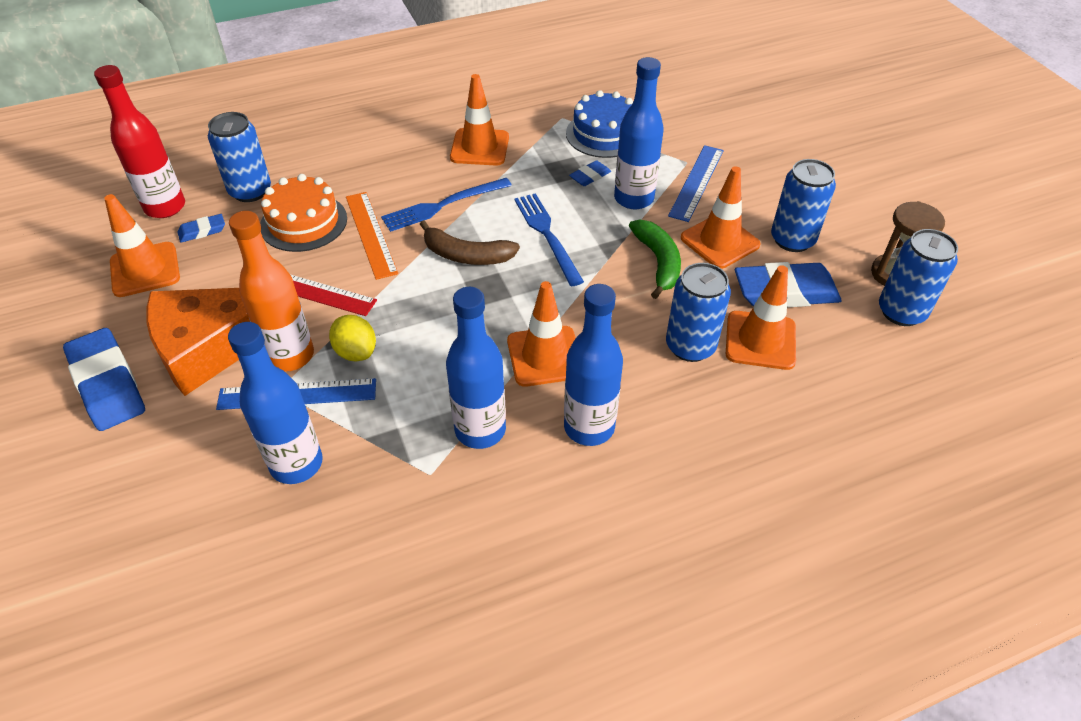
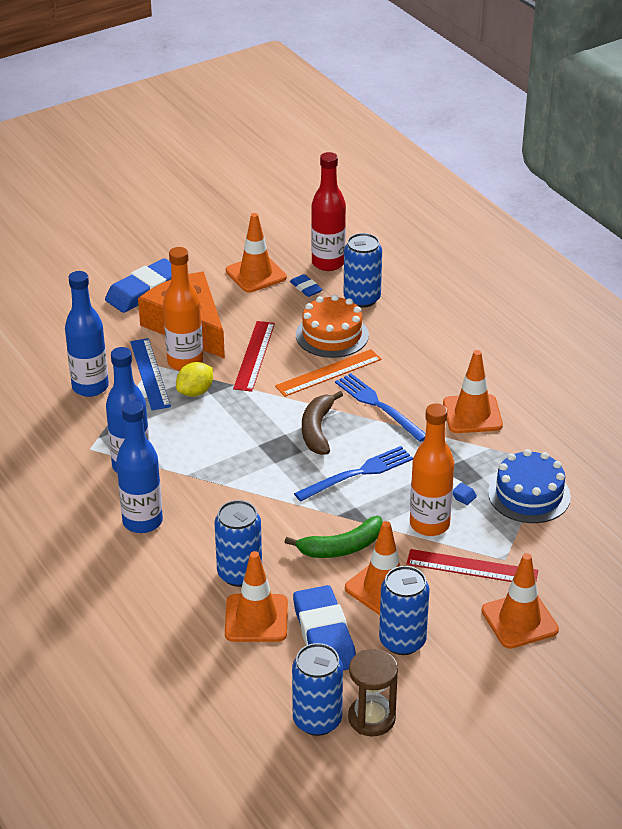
camera: 80 degrees right, 10 degrees down
orange traffic cone [507,281,576,387] -> orange traffic cone moved to [482,553,559,649]
blue bottle [614,57,664,209] -> orange bottle [410,403,454,536]
blue ruler [668,145,723,222] -> red ruler [406,549,538,582]

